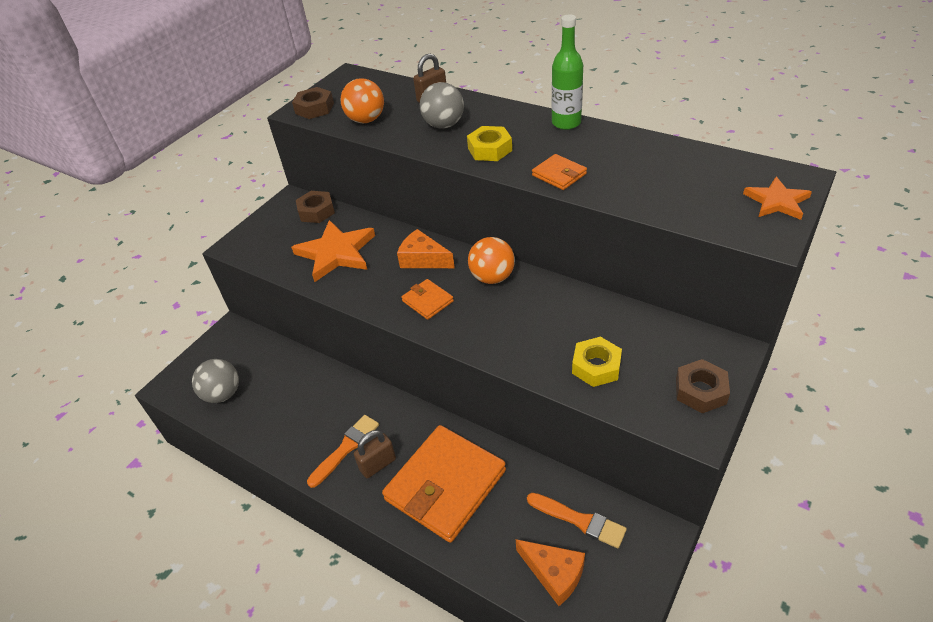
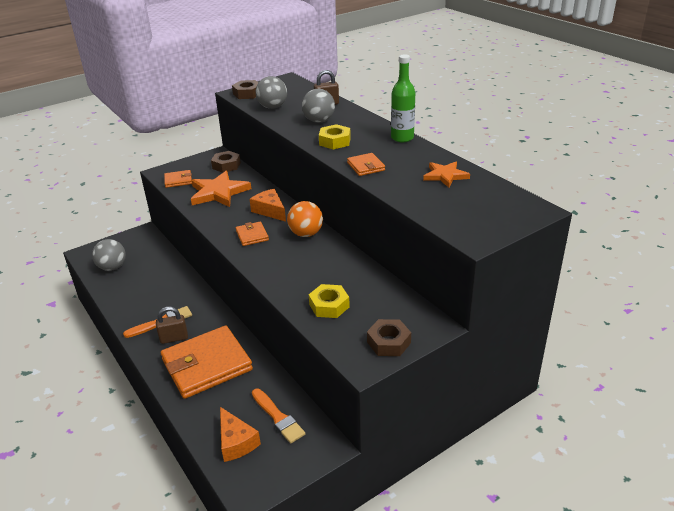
camera: 20 degrees right, 10 degrees down
orange ball [341,78,384,123] -> grey ball [256,76,287,109]
orange star [743,177,812,220] -> orange star moved to [423,161,470,188]
none -> orange wallet [164,170,192,188]

